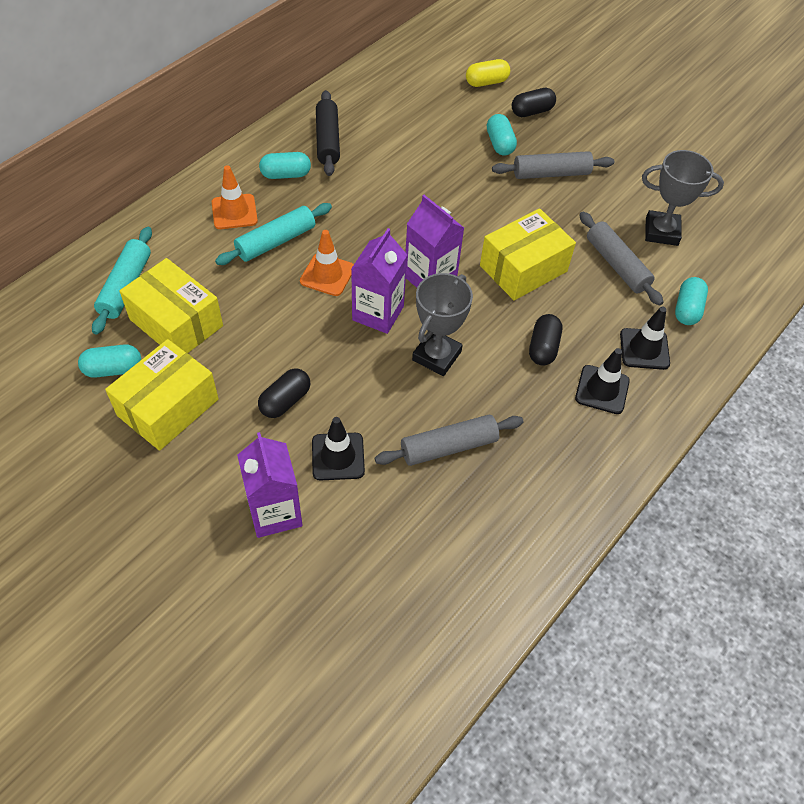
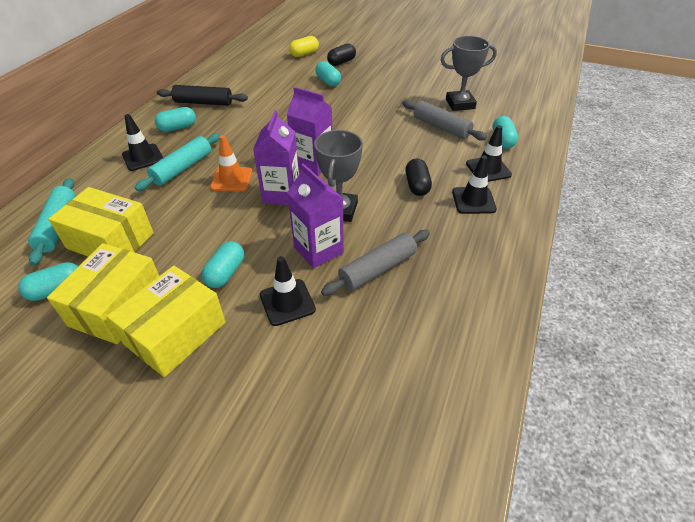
camera: 15 degrees left, 10 degrees down
orange traffic cone [212,165,258,229] -> black traffic cone [122,114,163,171]
purple carton [237,432,302,538] -> purple carton moved to [287,163,344,268]
black capsule [258,368,310,418] -> turquoise capsule [201,241,244,288]
black rolling pin [316,90,340,176] -> black rolling pin turned 60 degrees counterclockwise [157,85,248,106]
yellow box [480,208,576,300] -> yellow box moved to [107,266,226,377]
grey rolling pin [492,151,614,179] -> none

